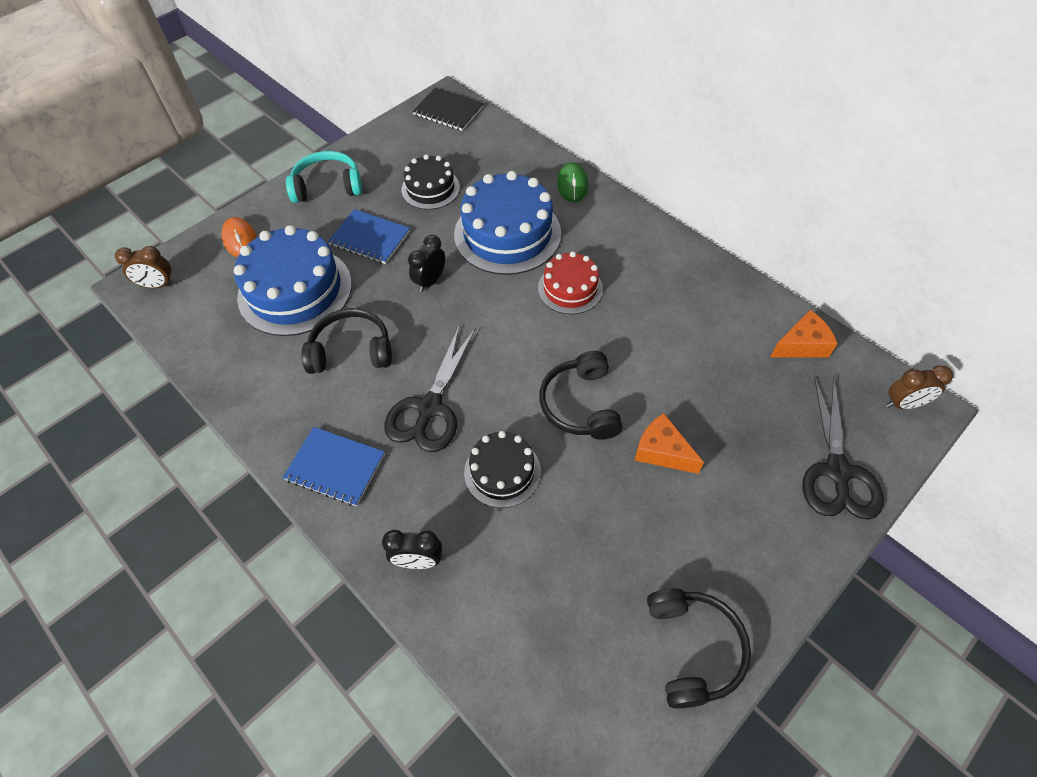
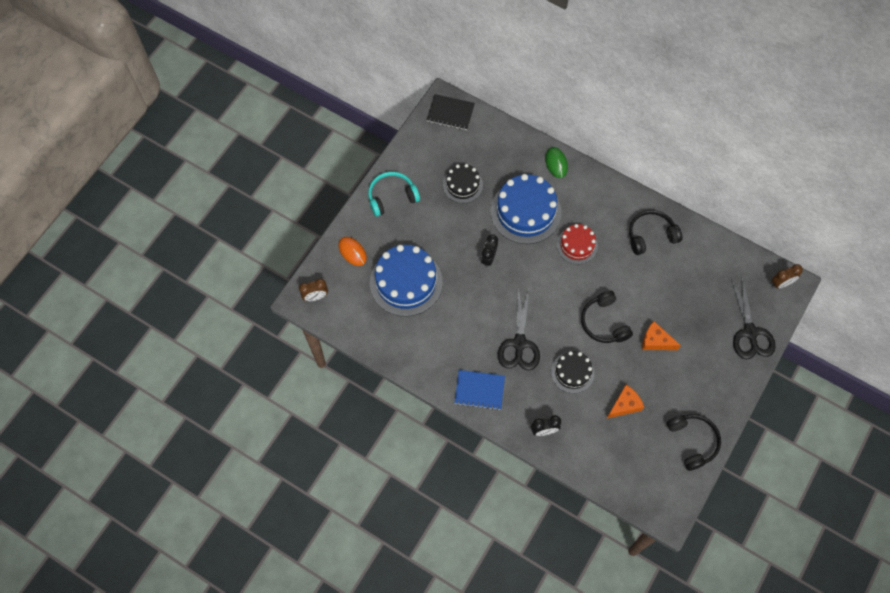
camera: 15 degrees left, 10 degrees up
black headphones [302,308,392,374] -> black headphones moved to [629,210,683,255]
blue notebook [328,209,410,264] -> none
orange cheese [770,310,838,357] -> orange cheese moved to [607,385,644,419]

